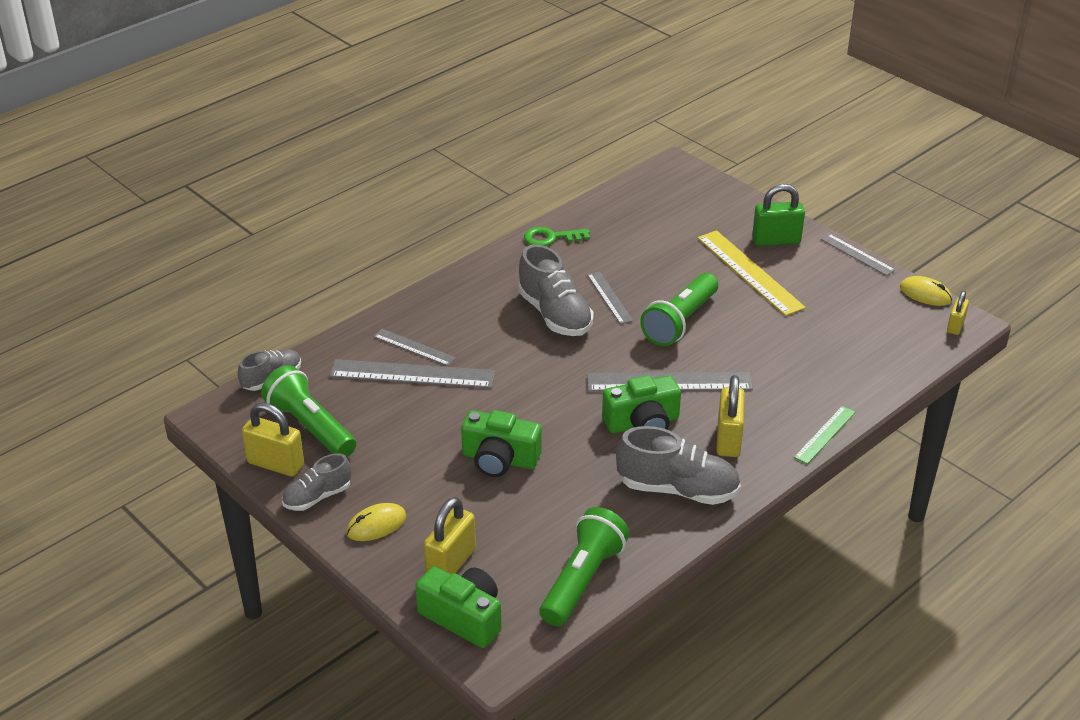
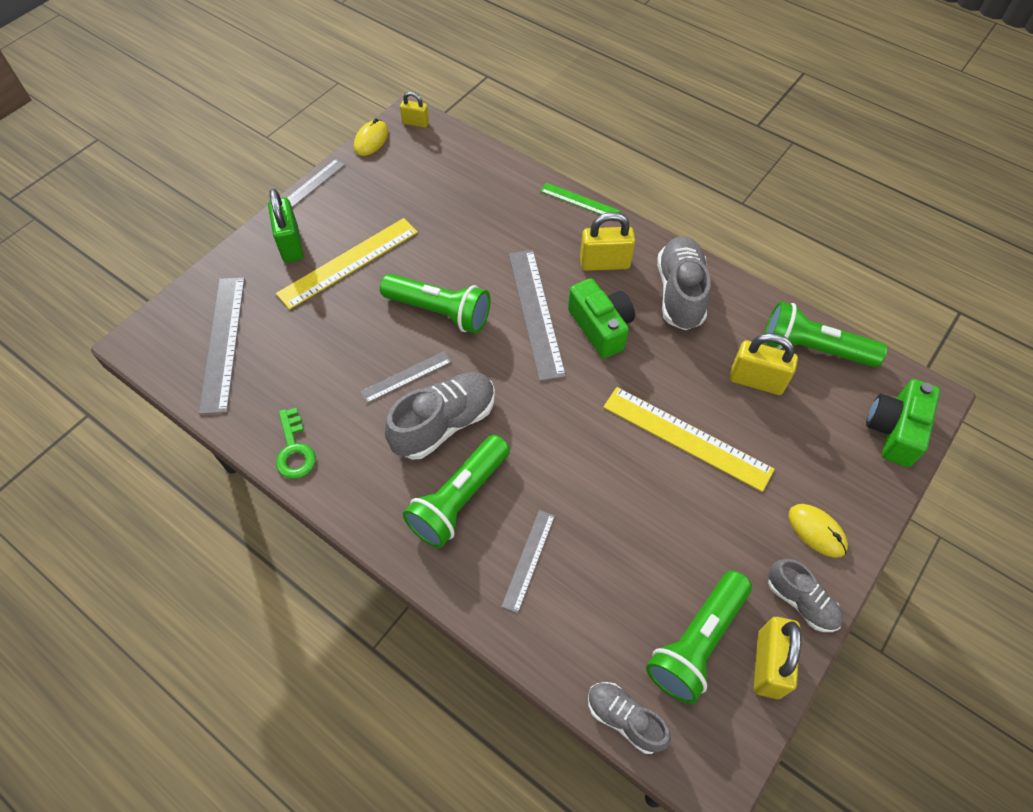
camera: 100 degrees left, 20 degrees up
grey ruler [330,359,495,388] -> grey ruler moved to [199,277,245,415]
yellow padlock [424,497,476,574] -> yellow padlock moved to [729,333,798,395]
green camera [461,410,542,477] -> yellow ruler [603,387,775,492]
none -> green flashlight [403,435,510,548]

